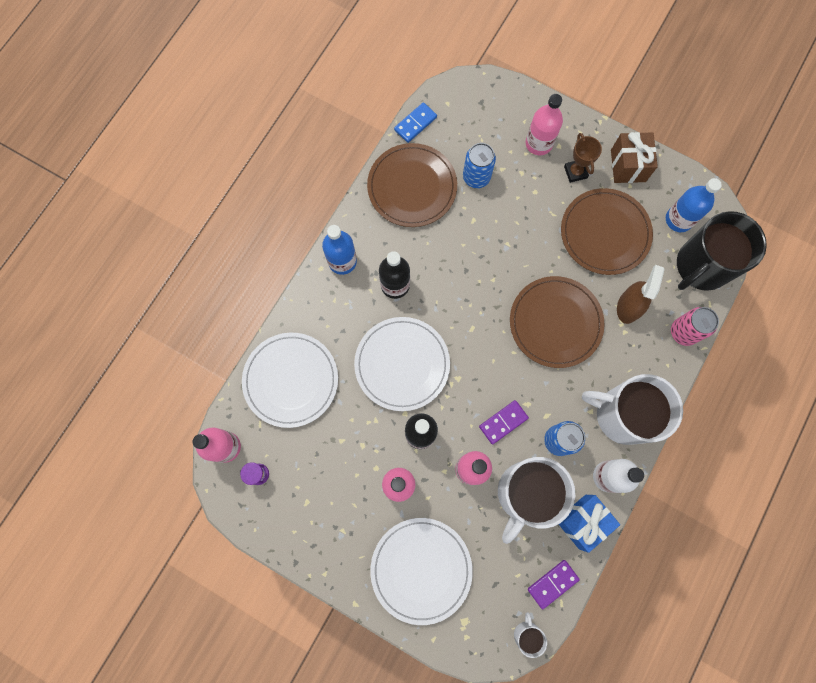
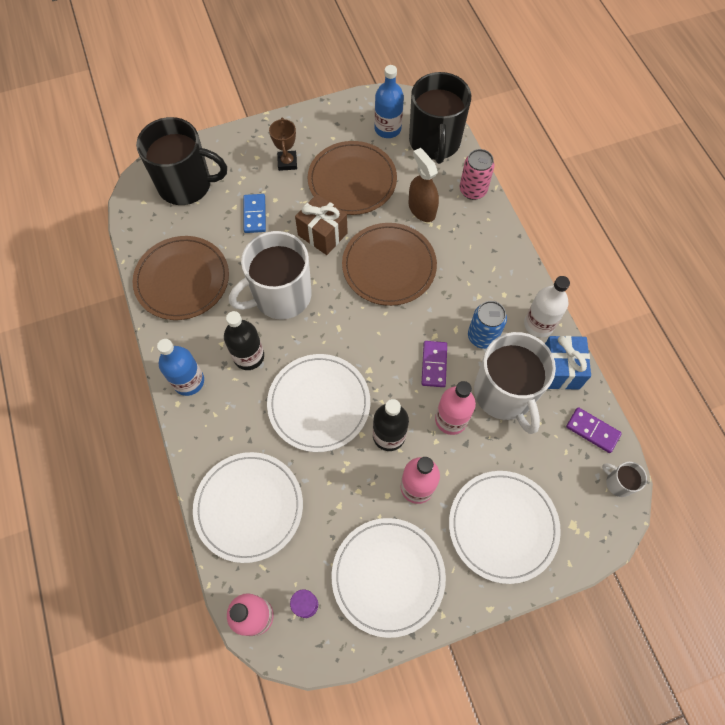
camera: 50 degrees left, 10 degrees down
blue domino [394,102,437,143] -> blue domino moved to [243,194,266,233]
blue can [463,143,496,188] -> none
pink bottle [526,94,563,155] -> none
purple domino [528,560,580,609] -> purple domino turned 60 degrees counterclockwise [566,407,622,453]
brown trophy [564,133,602,183] -> brown trophy turned 60 degrees clockwise [269,118,297,171]
white mug [582,374,683,445] -> white mug moved to [229,231,312,319]
brown gift [611,132,658,183] -> brown gift moved to [295,194,348,255]
none -> black mug [136,117,227,205]
none -> white plate [332,518,446,638]

